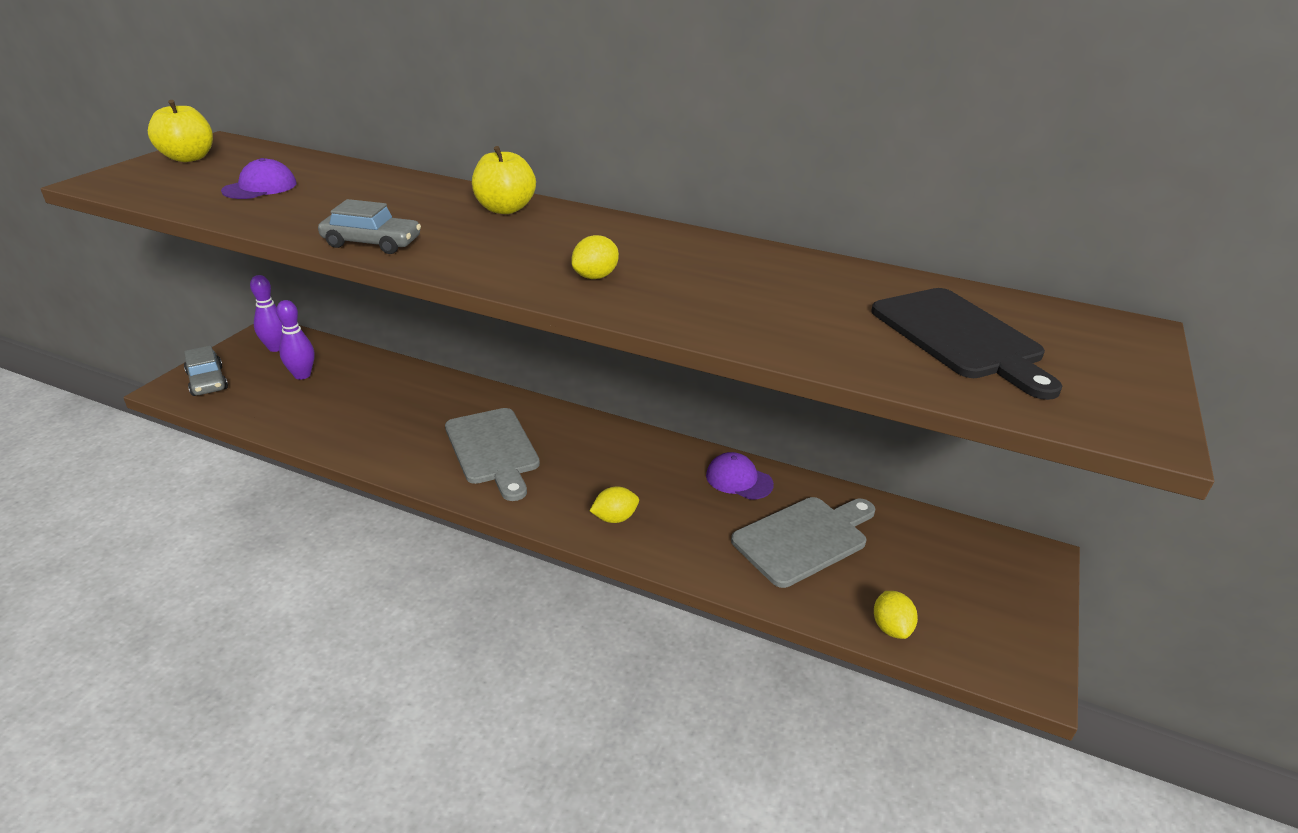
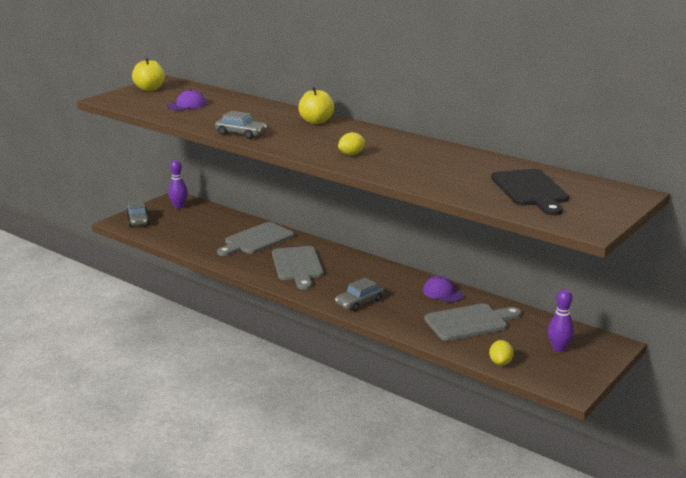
camera: 15 degrees right, 10 degrees down
purple bowling pin [276,300,315,379] -> purple bowling pin moved to [548,289,574,352]
yellow lemon [590,486,639,523] -> grey car [335,277,384,312]
none -> grey cutting board [217,222,294,256]

